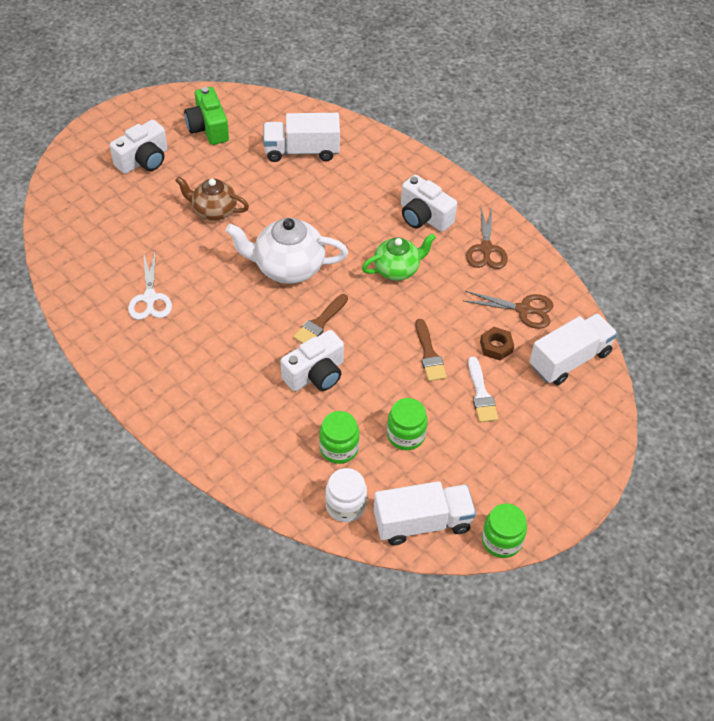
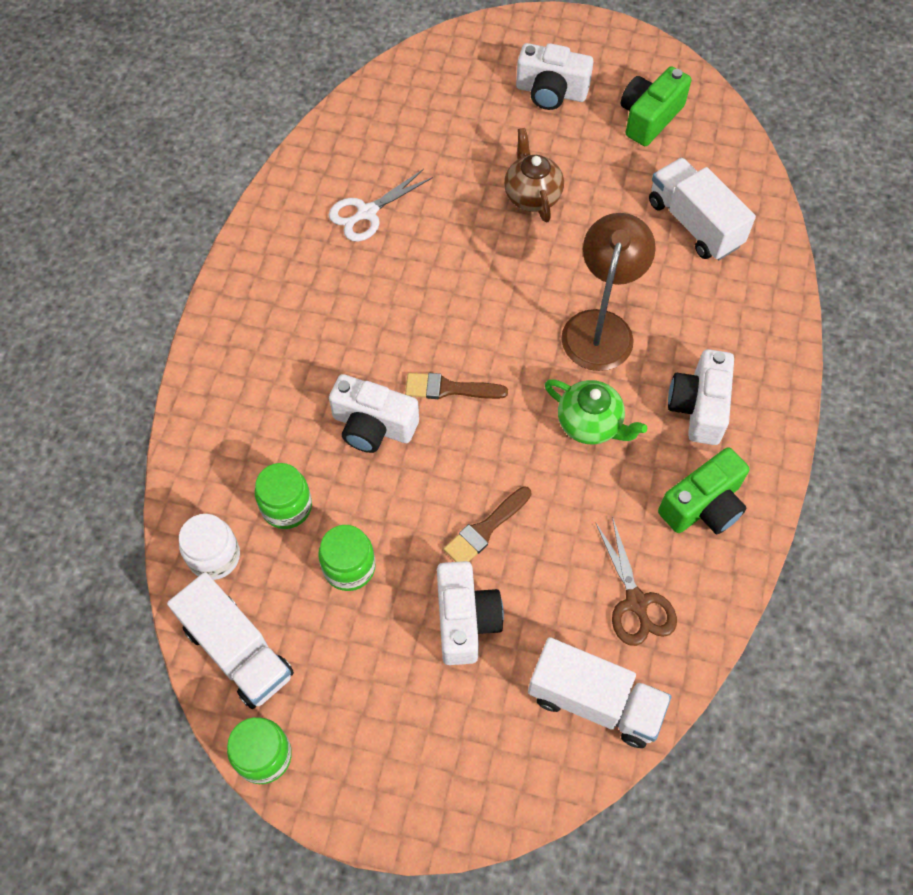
camera: 60 degrees right, 10 degrees up
white teapot [226,218,348,284] -> none
brown scissors [466,207,508,269] -> green camera [658,447,749,534]
white brush [468,356,498,422] -> white camera [437,561,504,665]
brown nut [480,327,514,361] -> none
none -> brown lamp [561,213,656,371]

